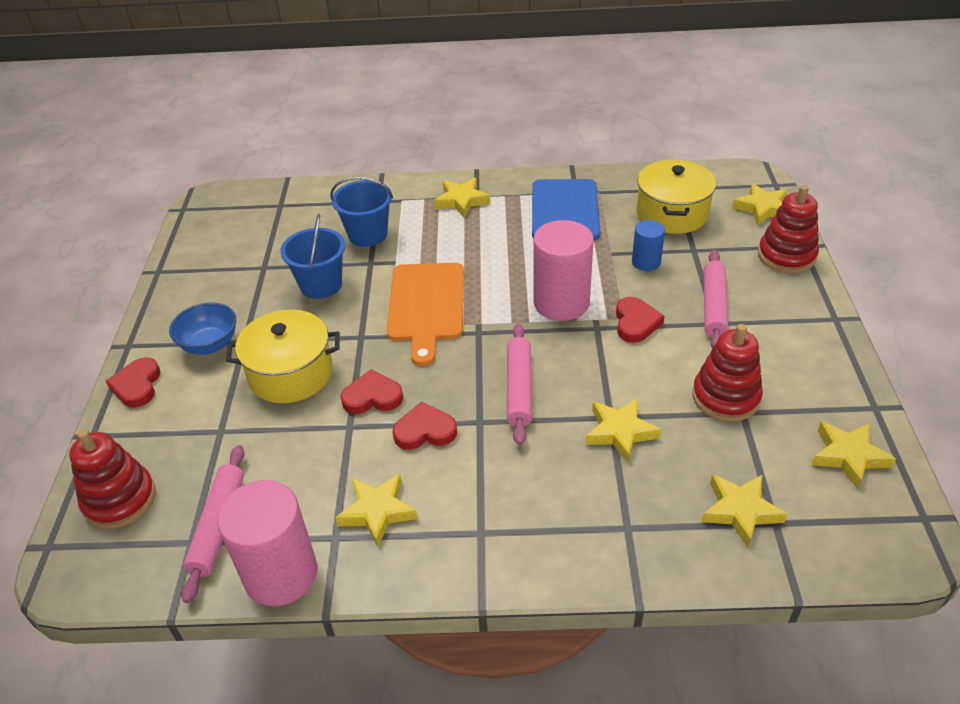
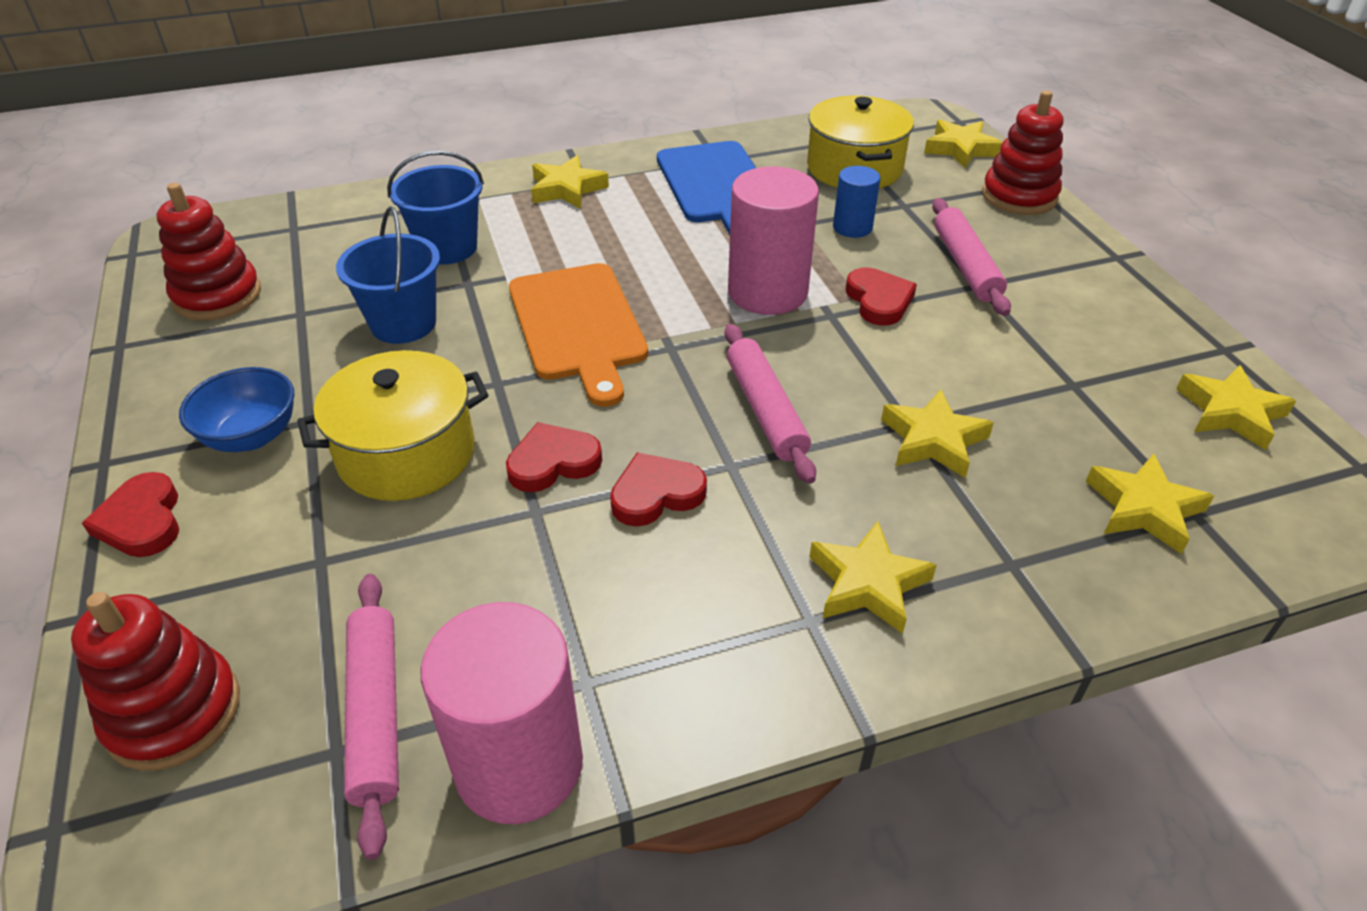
camera: 20 degrees left, 0 degrees up
yellow star [335,474,418,547] -> yellow star moved to [809,521,937,634]
red stacking toy [692,324,763,422] -> red stacking toy moved to [157,183,261,321]

